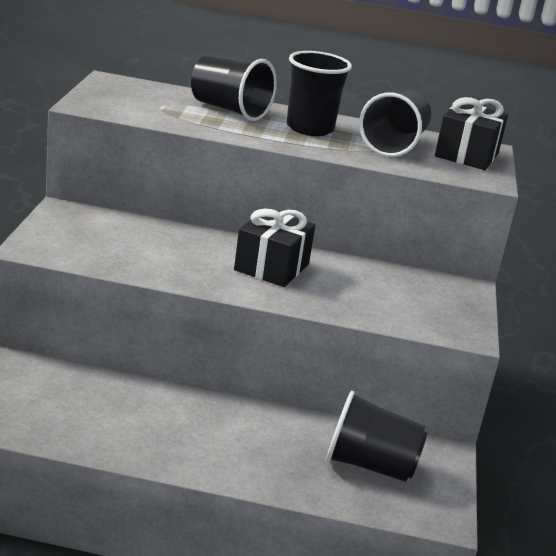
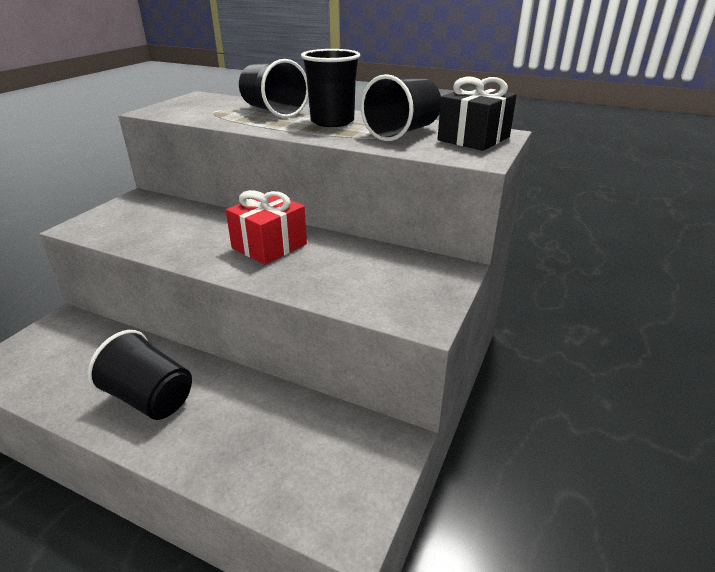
camera: 20 degrees right, 5 degrees up
black gift [234,208,315,287] -> red gift [226,190,307,265]
black cup [326,391,427,482] -> black cup moved to [87,330,192,420]

